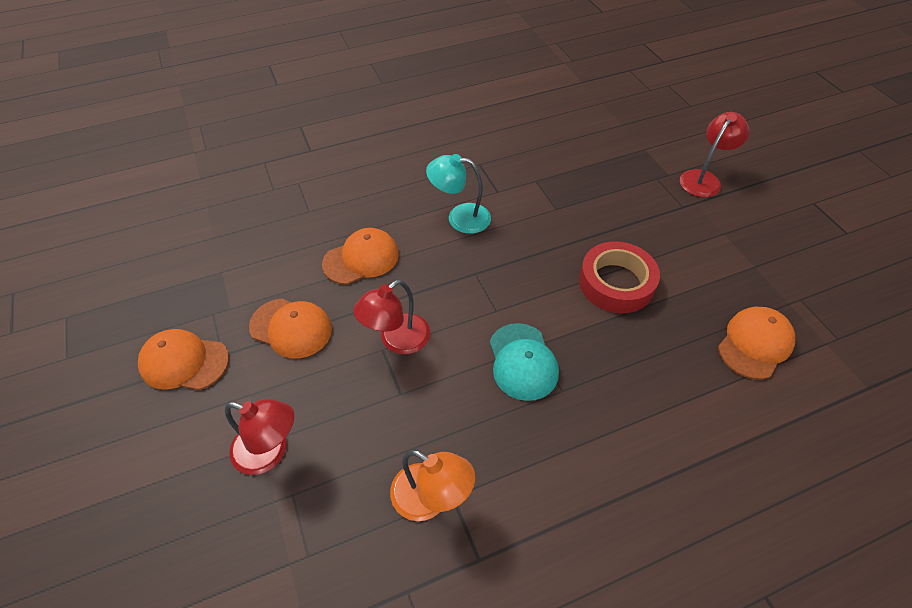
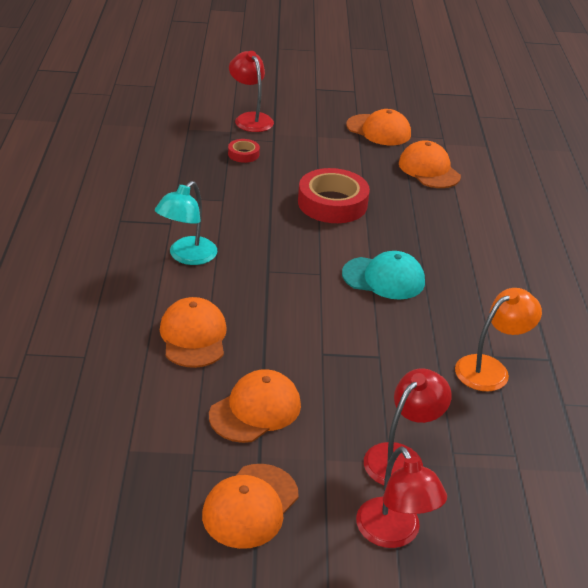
camera: 70 degrees left, 15 degrees down
red lamp [353,279,430,354] -> red lamp moved to [356,447,447,548]
none -> red tape [228,139,260,163]
none -> orange cap [346,109,411,145]

